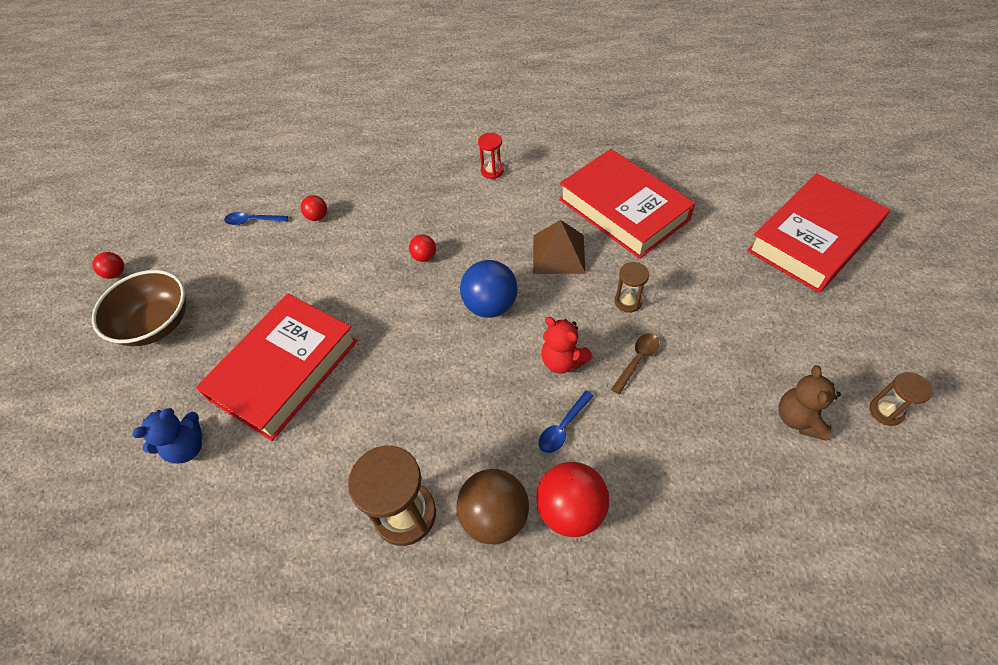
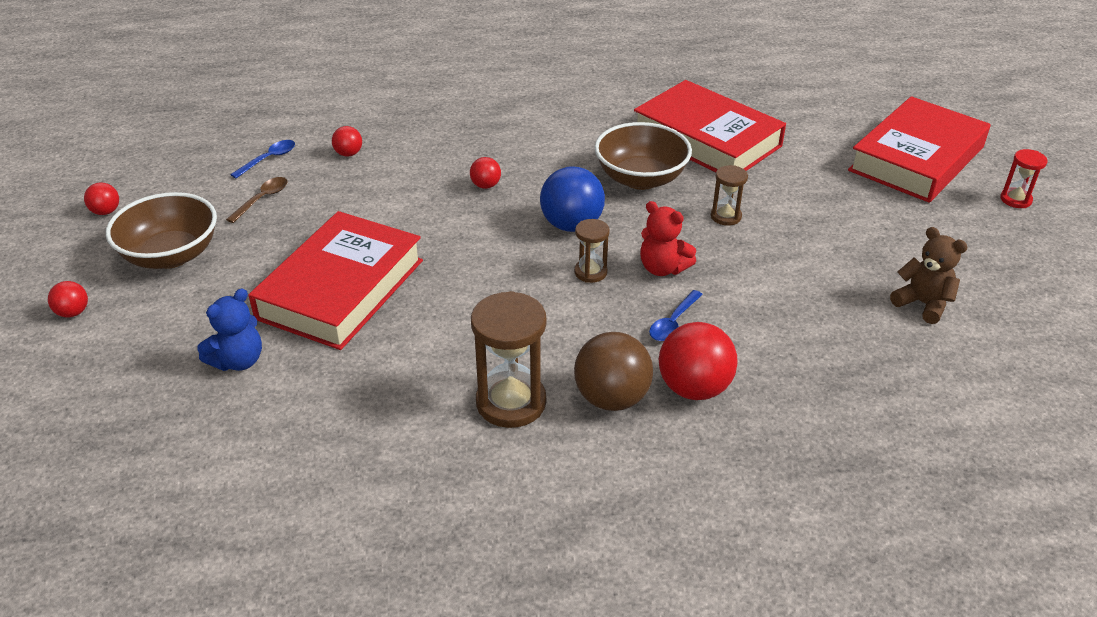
camera: 10 degrees left, 15 degrees down
blue spoon [224,212,288,225] -> blue spoon turned 135 degrees clockwise [230,140,295,178]
red hourglass [478,133,504,179] -> red hourglass moved to [1000,149,1048,208]
brown pyramid [533,220,586,274] -> brown bowl [595,122,692,190]
brown spoon [611,333,659,394] -> brown spoon moved to [226,177,287,223]
brown teddy bear [779,365,841,441] -> brown teddy bear turned 135 degrees clockwise [890,227,968,324]
brown hourglass [869,372,933,426] -> brown hourglass moved to [574,219,610,283]
none -> red ball [48,281,88,317]

